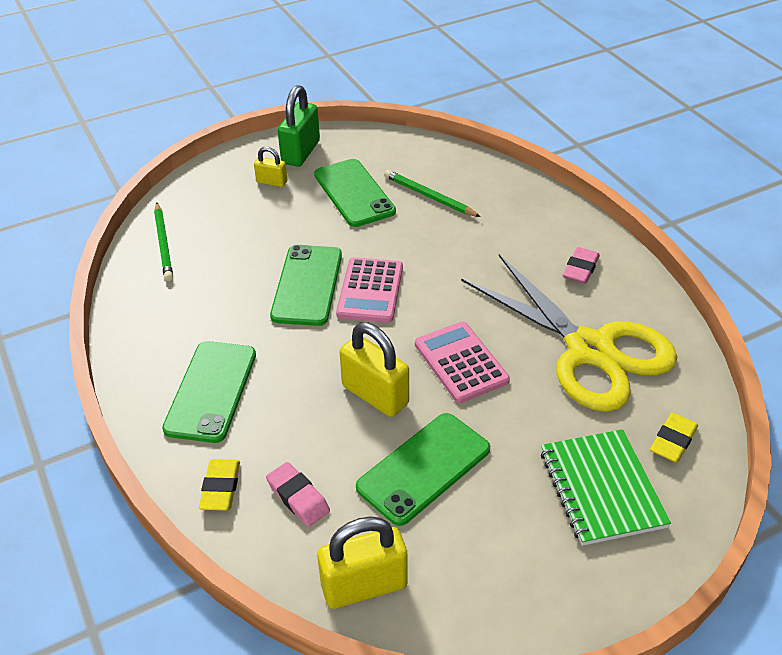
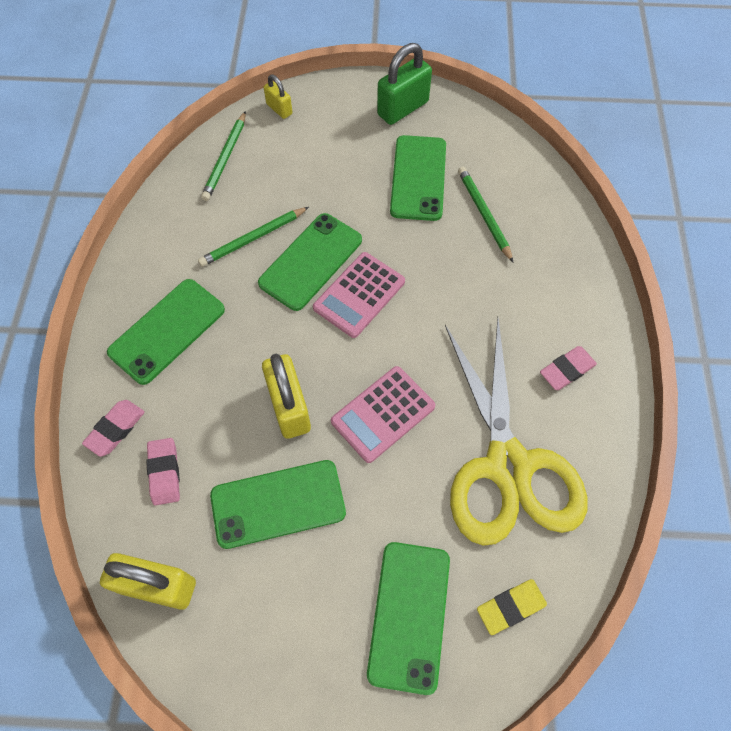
camera: 30 degrees right, 20 degrees up
yellow eraser [199,459,240,511] -> pink eraser [82,400,145,457]
yellow padlock [254,147,287,187] -> yellow padlock moved to [264,74,292,119]
pink calculator [415,322,510,403] -> pink calculator turned 135 degrees counterclockwise [331,366,435,463]
green notebook [541,429,671,546] -> green phone [367,542,450,695]
none -> green pencil [198,207,309,267]

